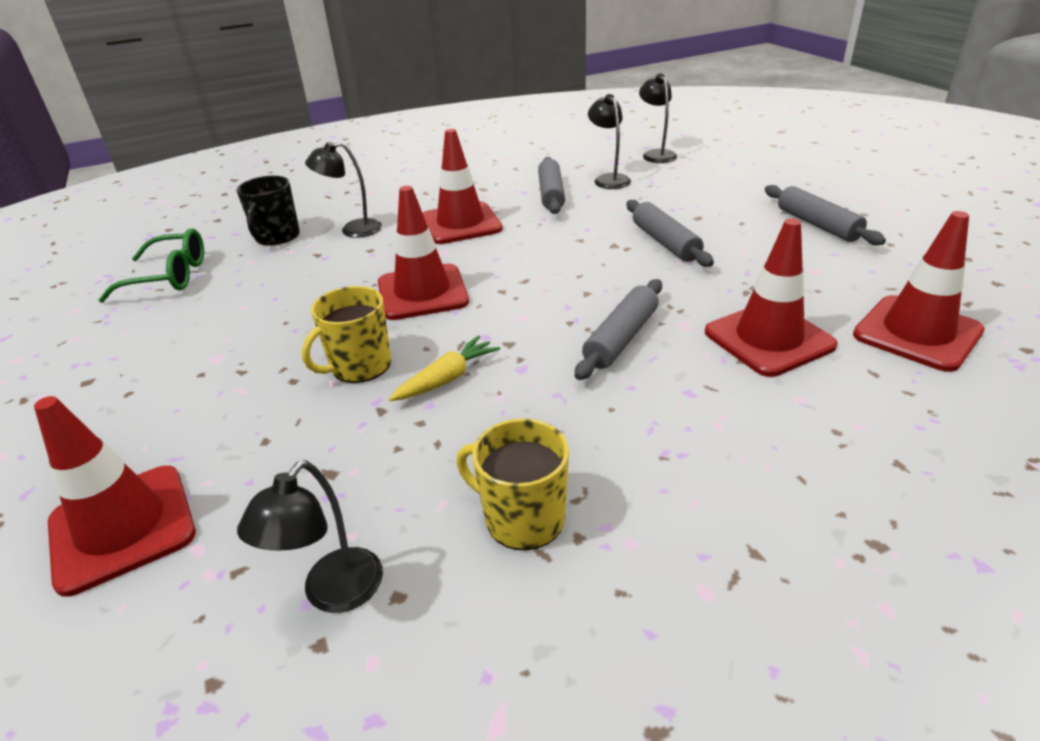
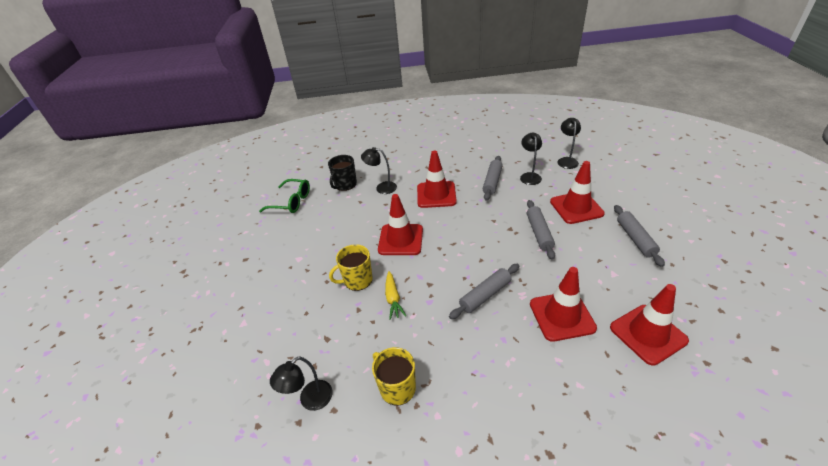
camera: 20 degrees right, 5 degrees up
red traffic cone [34,396,196,597] -> red traffic cone moved to [550,161,605,224]
yellow carrot [389,336,500,401] -> yellow carrot turned 105 degrees clockwise [385,271,406,320]

